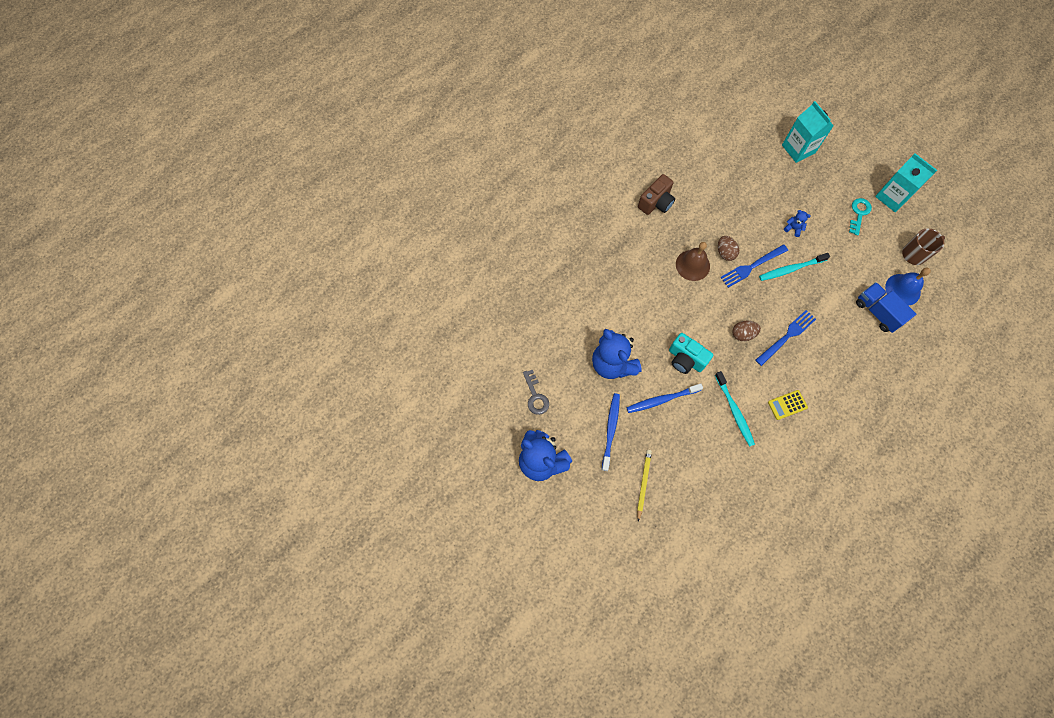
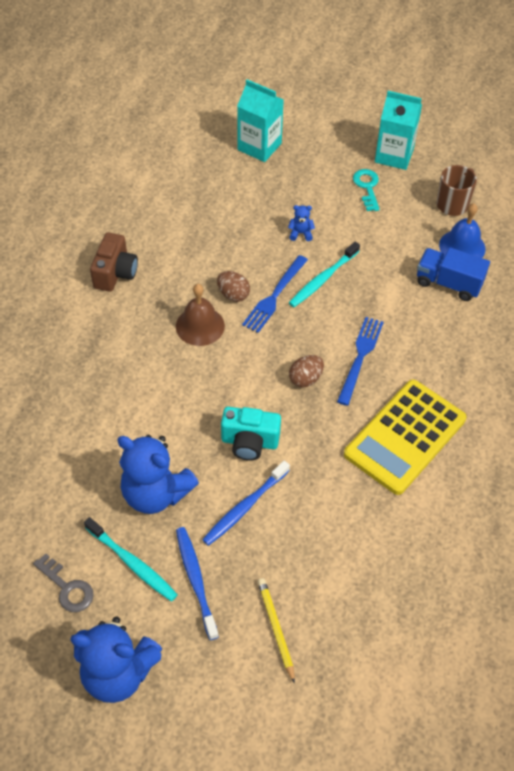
camera: 30 degrees left, 15 degrees down
turquoise toothbrush [715,371,755,447] -> turquoise toothbrush moved to [84,517,178,601]
yellow calculator [768,390,808,420] -> yellow calculator [344,379,467,495], size x2.39

